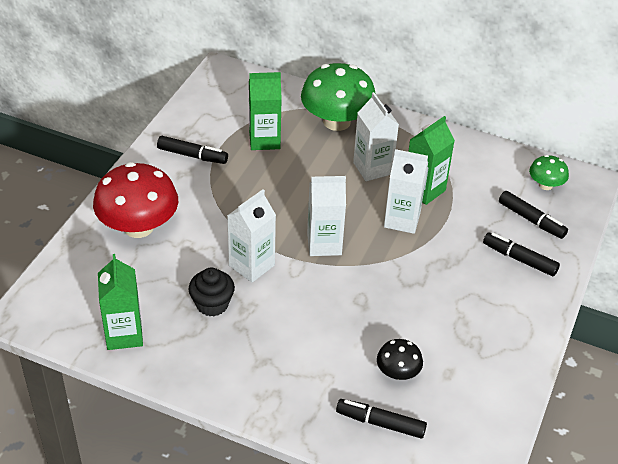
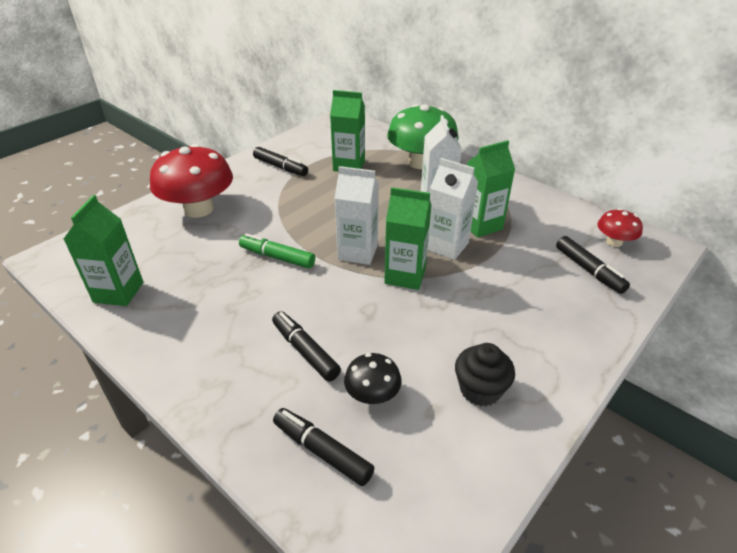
camera: 20 degrees right, 5 degrees down
black cupcake [189,267,235,316] -> black cupcake moved to [455,343,515,406]
white carton [227,189,276,283] -> green marker [239,233,315,269]
black marker [483,232,560,276] -> black marker moved to [272,311,341,382]
green mushroom [529,155,569,190] -> red mushroom [598,208,643,247]
none -> green carton [384,187,432,290]

